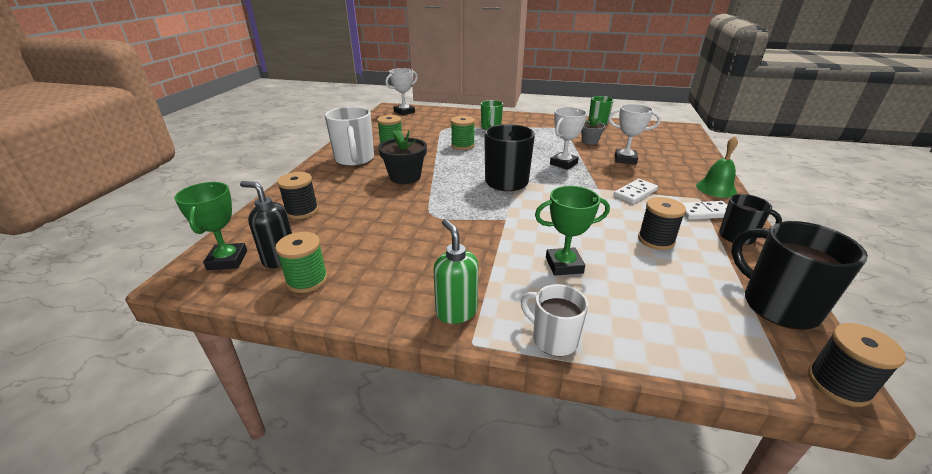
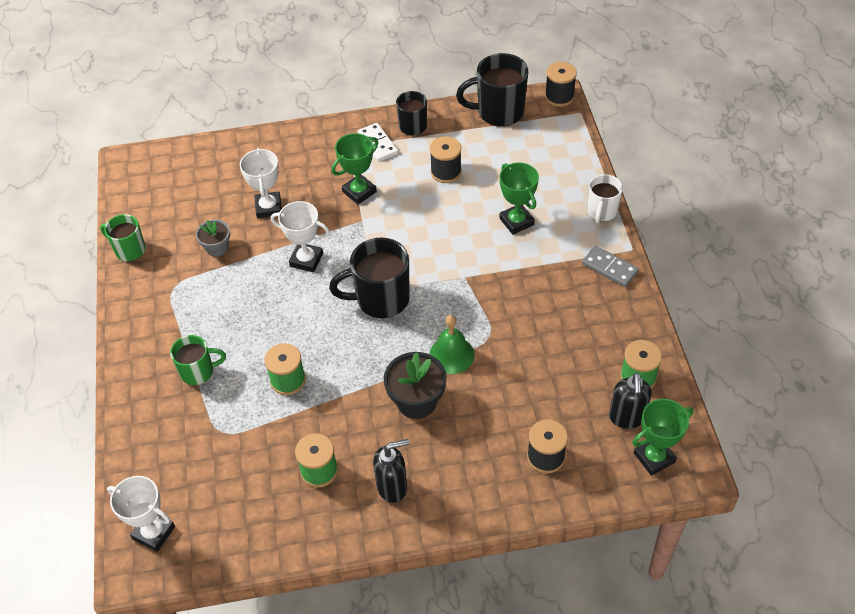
camera: 110 degrees left, 20 degrees up
white mug [325,106,374,166] -> black soap dispenser [373,439,409,503]
green soap dispenser [433,219,478,324] -> grey domino [582,246,639,287]
white domino [614,179,658,204] -> green trophy [332,133,378,205]
green bell [696,136,738,198] -> green bell moved to [430,315,475,374]
black mug [731,221,868,330] -> black mug turned 45 degrees clockwise [456,53,528,127]

